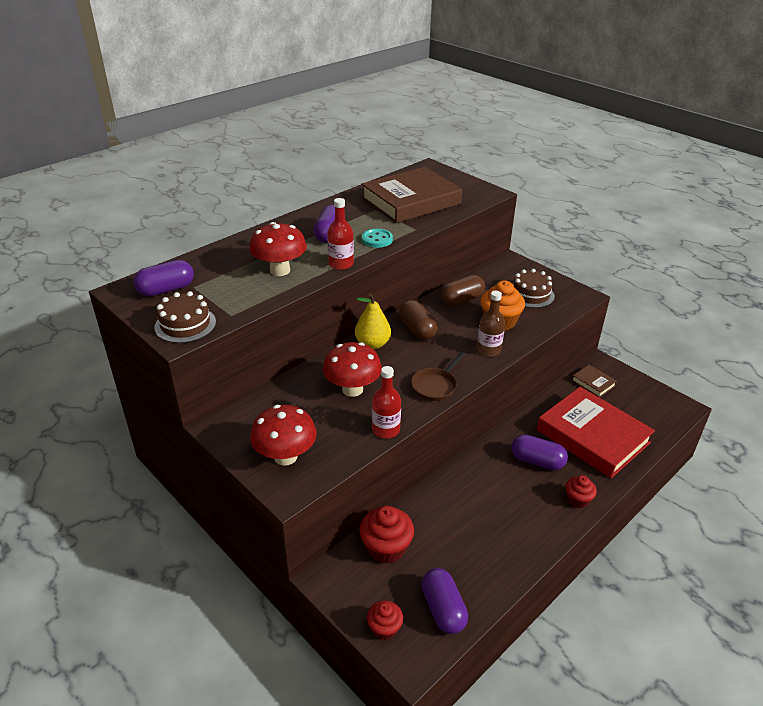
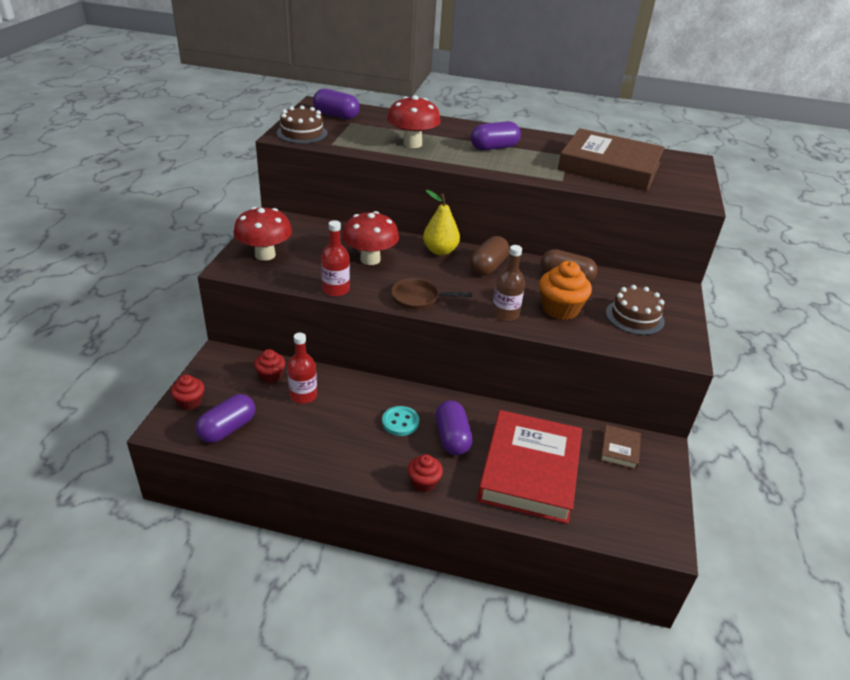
camera: 55 degrees right, 0 degrees up
red bottle [327,198,354,270] -> red bottle moved to [287,333,317,404]
red cupcake [359,506,414,564] -> red cupcake [254,349,285,383], size x0.61
turquoise button [361,229,393,248] -> turquoise button moved to [382,406,419,436]

